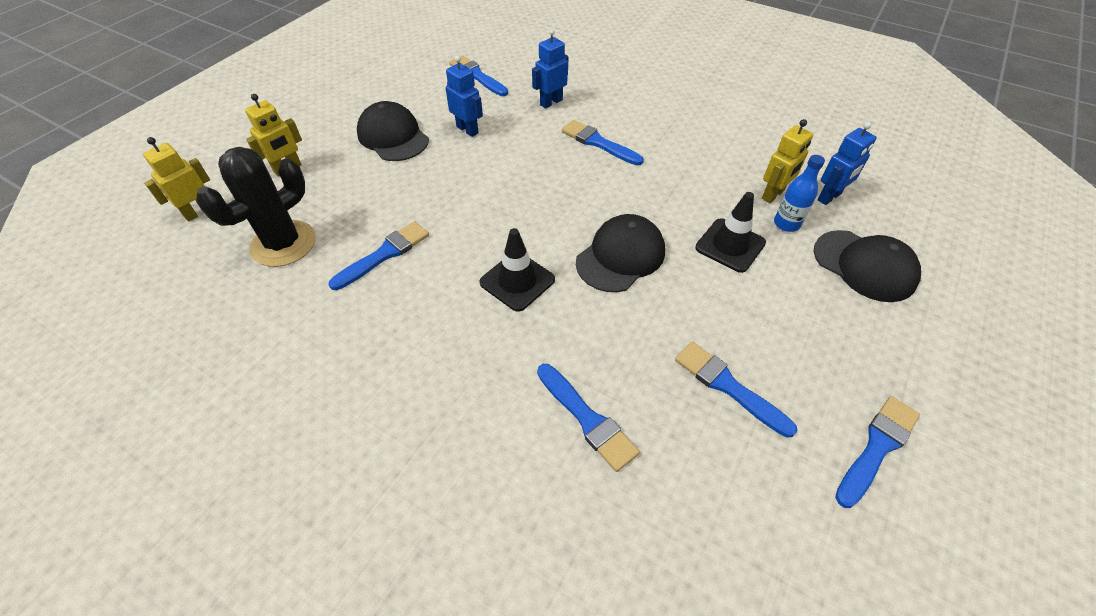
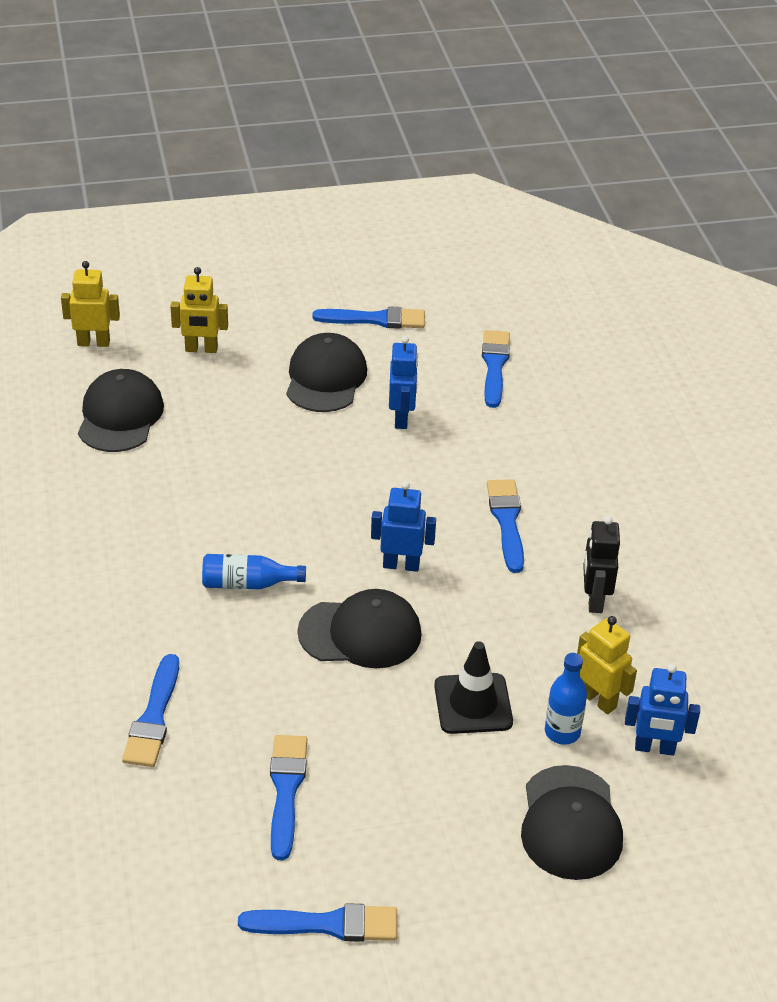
camera: 45 degrees right, 10 degrees down
black cactus [196,147,315,267] -> black cap [78,369,164,452]
blue brush [328,221,429,290] -> blue brush moved to [312,306,425,329]
black traffic cone [480,228,555,312] -> blue bottle [202,554,306,589]
blue robot [532,29,569,109] -> blue robot moved to [371,481,436,572]
yellow robot [762,119,813,203] -> yellow robot turned 135 degrees counterclockwise [577,616,637,714]
none -> black robot [583,516,620,613]

